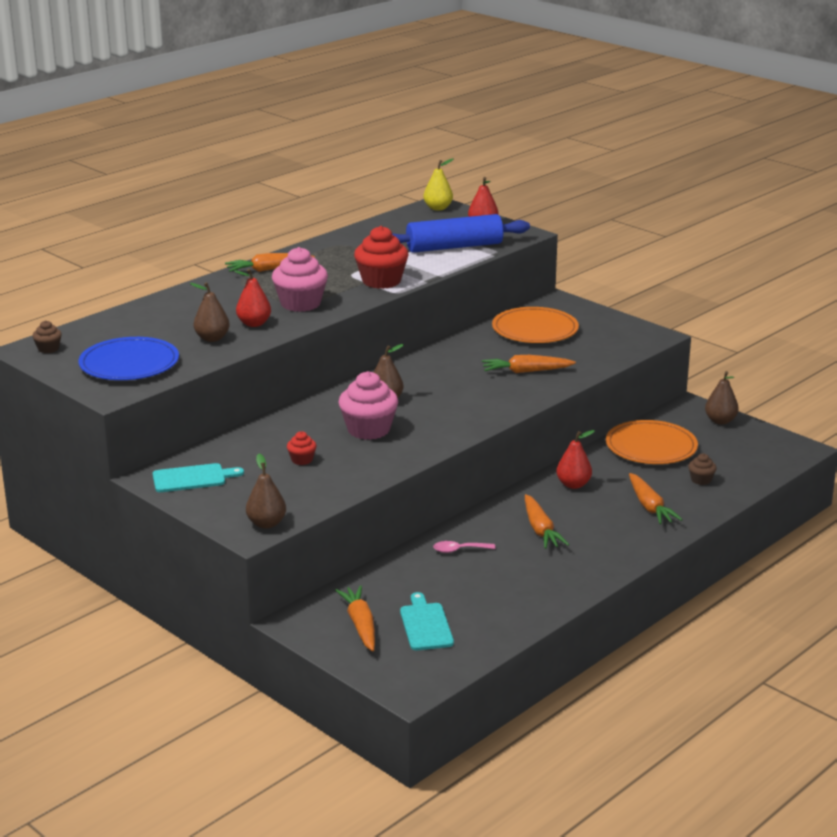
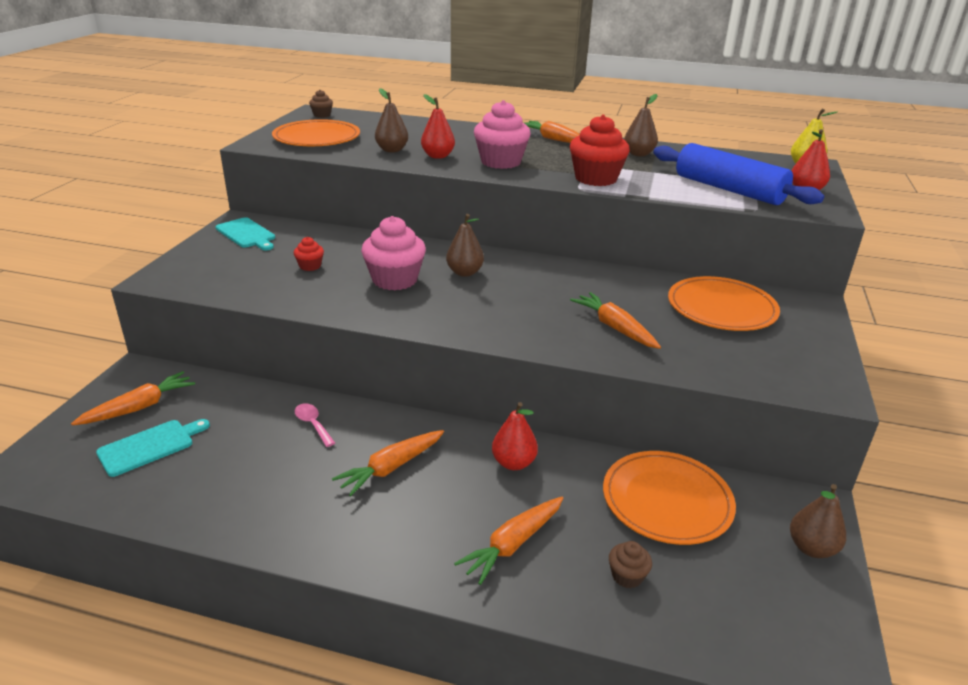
camera: 60 degrees right, 5 degrees up
blue plate [79,337,179,380] -> orange plate [272,119,360,146]
brown pear [246,454,286,529] -> brown pear moved to [624,94,658,156]

